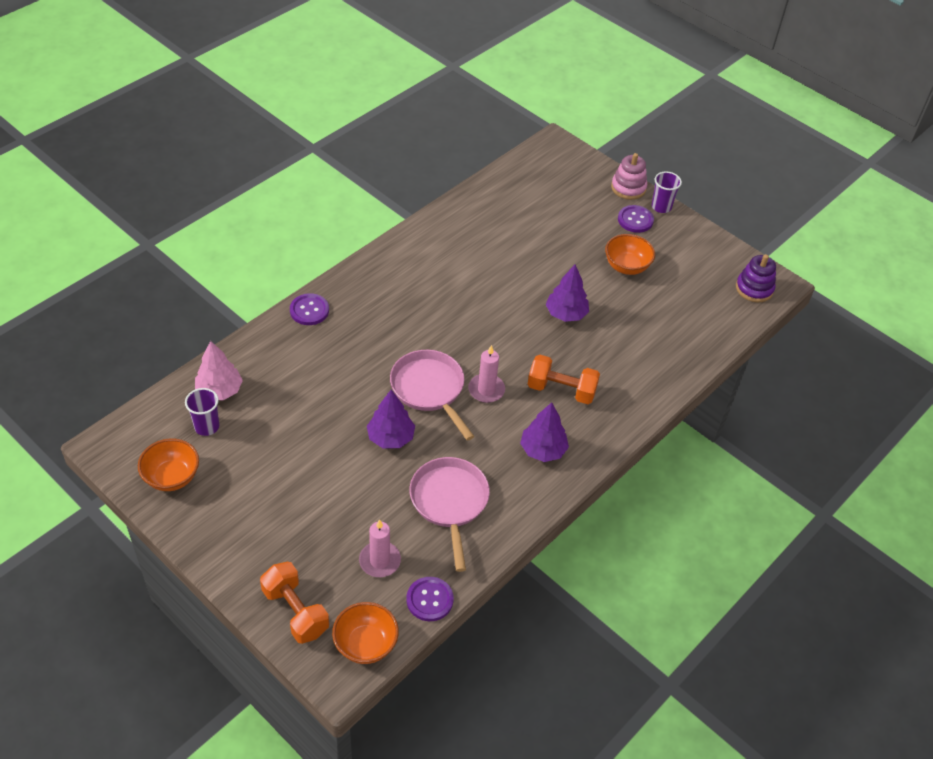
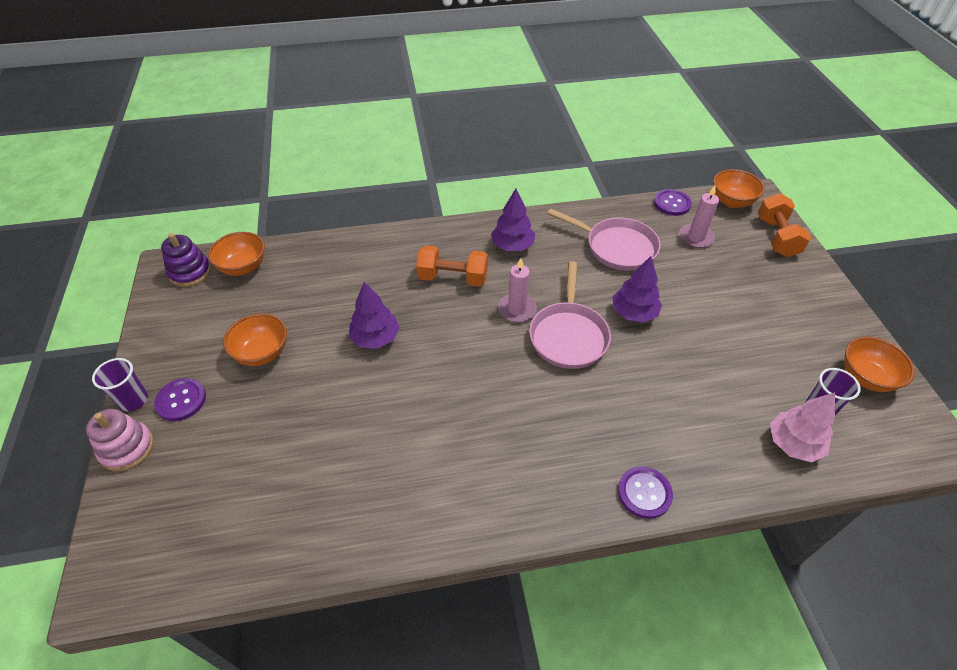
camera: 140 degrees left, 0 degrees up
pink pan [410,457,490,572] -> pink pan turned 90 degrees counterclockwise [547,208,661,271]
orange dumbbell [527,355,600,404] -> orange dumbbell turned 45 degrees counterclockwise [416,245,488,287]
none -> orange bowl [208,232,265,276]

